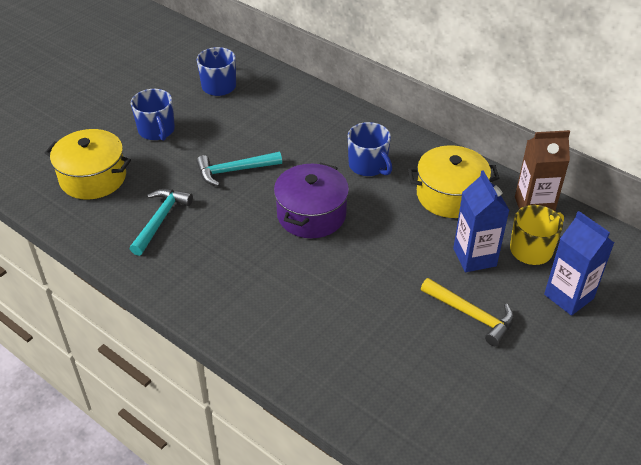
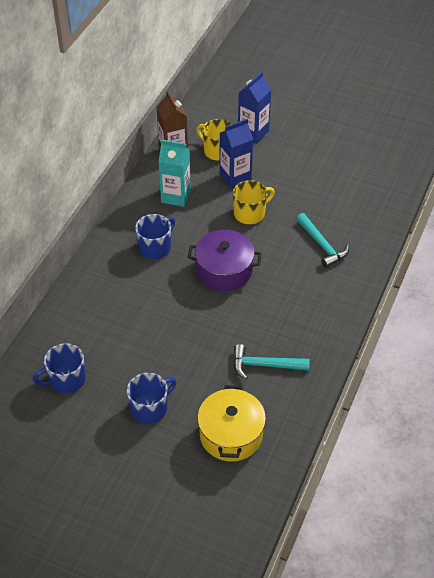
camera: 105 degrees left, 5 degrees up
turquoise hammer [196,152,282,186] -> turquoise hammer moved to [296,213,349,268]
yellow pot [408,145,499,218] -> turquoise carton [158,139,191,207]
yellow hammer [421,278,514,346] -> none
none -> yellow mug [233,180,275,224]

